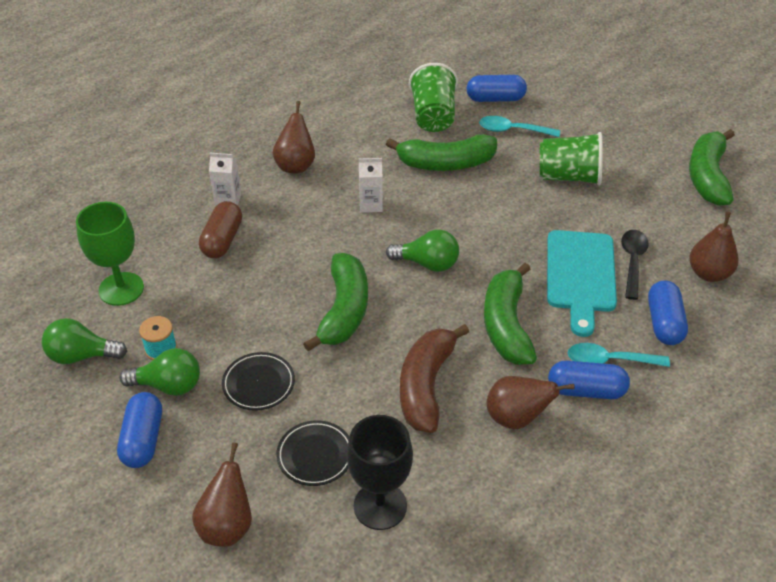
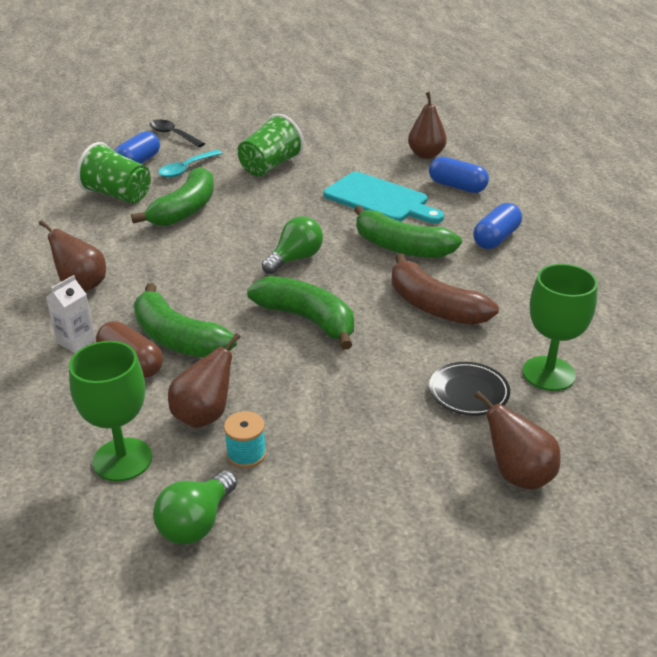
camera: 60 degrees left, 10 degrees down
blue capsule [117,392,162,468] -> none
green light bulb [119,348,200,396] -> none
black plate [222,352,295,411] -> none
black goblet [347,415,413,530] -> green goblet [522,264,598,391]
white carton [359,158,383,213] -> none
brown pear [487,376,575,429] -> brown pear moved to [168,333,240,428]
turquoise spoon [568,343,670,367] -> none
black spoon [621,230,649,300] -> black spoon moved to [150,120,205,147]
green banana [689,129,735,206] -> green banana moved to [134,283,237,357]

